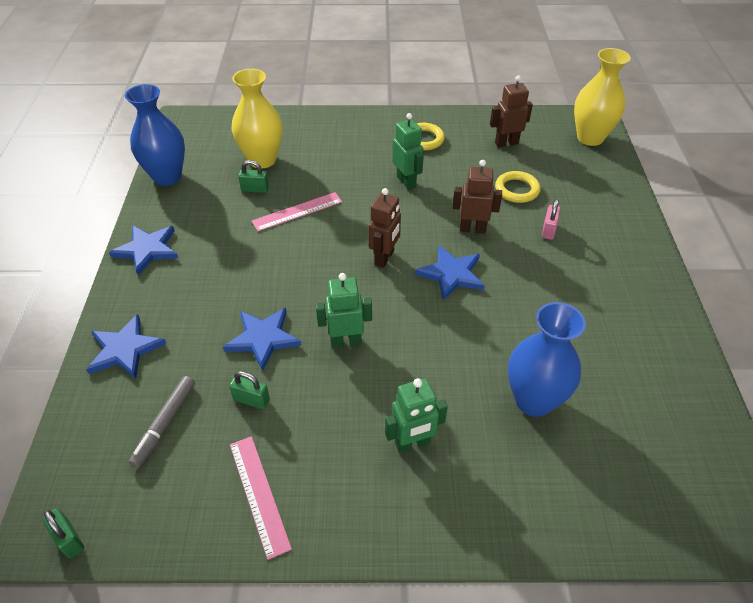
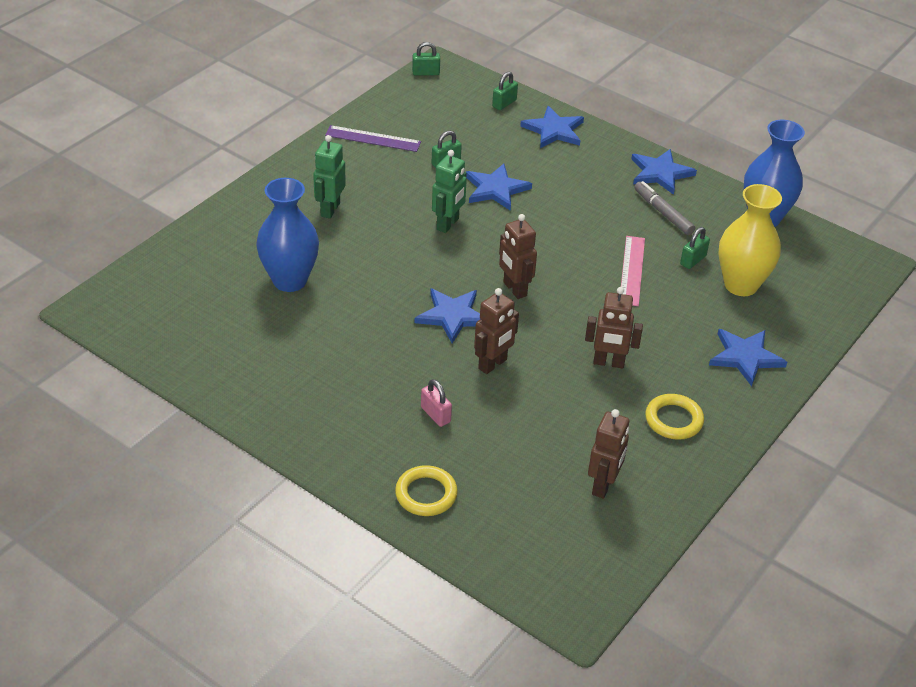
camera: 125 degrees right, 5 degrees down
grey marker [129,376,195,468] -> grey marker moved to [634,181,695,235]
pink ruler [230,436,292,560] -> purple ruler [325,125,421,152]
green robot [393,113,424,190] -> brown robot [585,287,643,368]
yellow ring [495,171,541,203] -> yellow ring moved to [395,465,458,516]
yellow vase [574,48,631,146] -> none
none -> green padlock [492,72,518,110]
none -> blue star [709,329,787,386]

